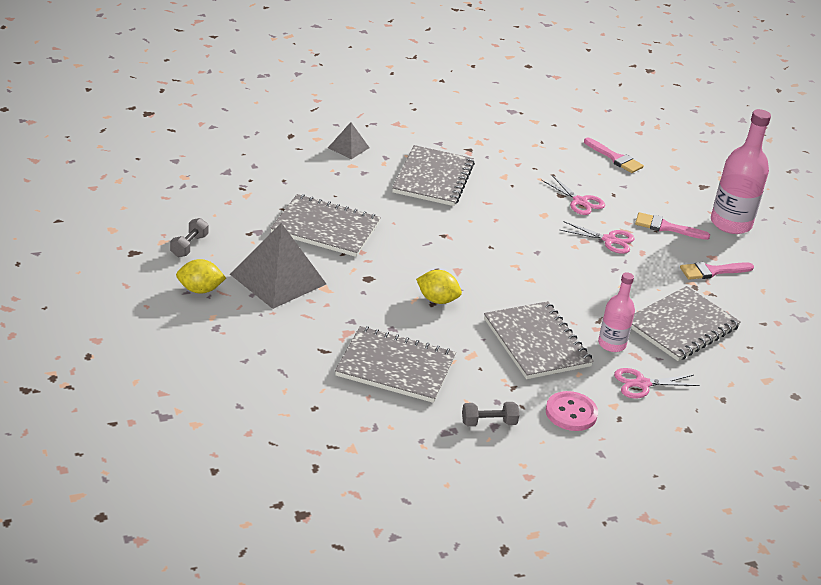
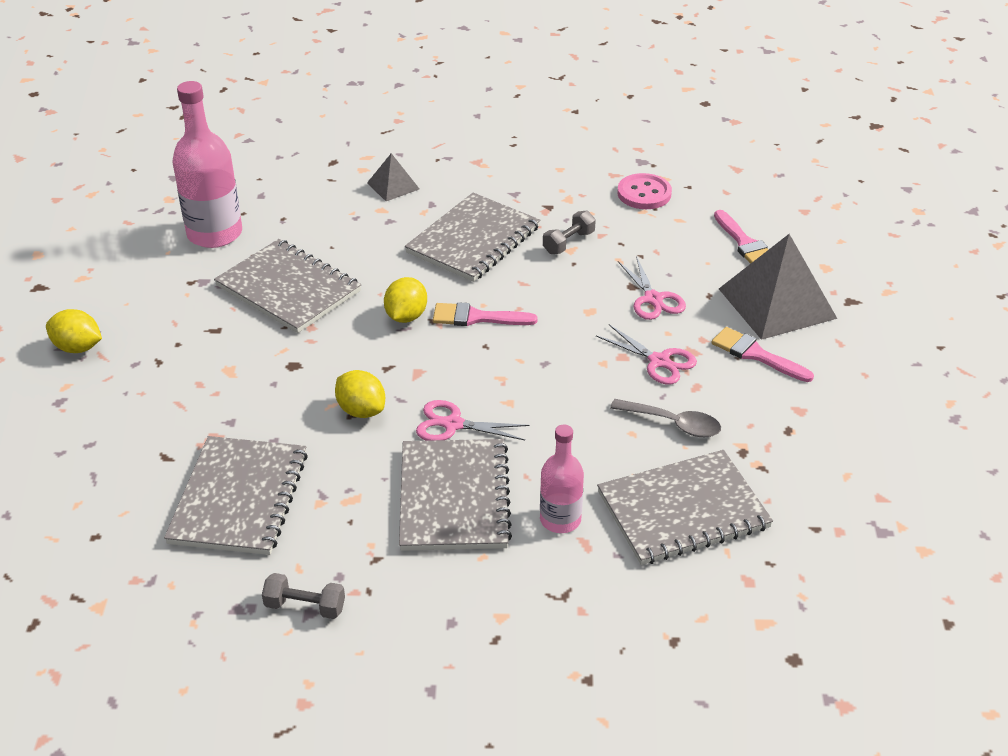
camera: 25 degrees right, 5 degrees up
grey dumbbell [170,218,208,257] -> grey dumbbell moved to [543,210,596,254]
grey pyramid [230,223,326,309] -> grey pyramid moved to [719,234,837,340]
grey notebook [335,326,456,403] -> grey notebook turned 60 degrees clockwise [164,436,308,555]
pink button [546,391,598,431] -> pink button moved to [617,173,672,209]
pink scissors [614,368,700,398] -> pink scissors moved to [416,400,529,441]
pink brush [680,262,754,280] -> pink brush moved to [433,302,538,326]
pink bottle [711,109,771,234] -> pink bottle moved to [173,81,242,248]
none -> yellow lemon [384,277,427,323]
none -> grey spoon [610,399,721,437]

